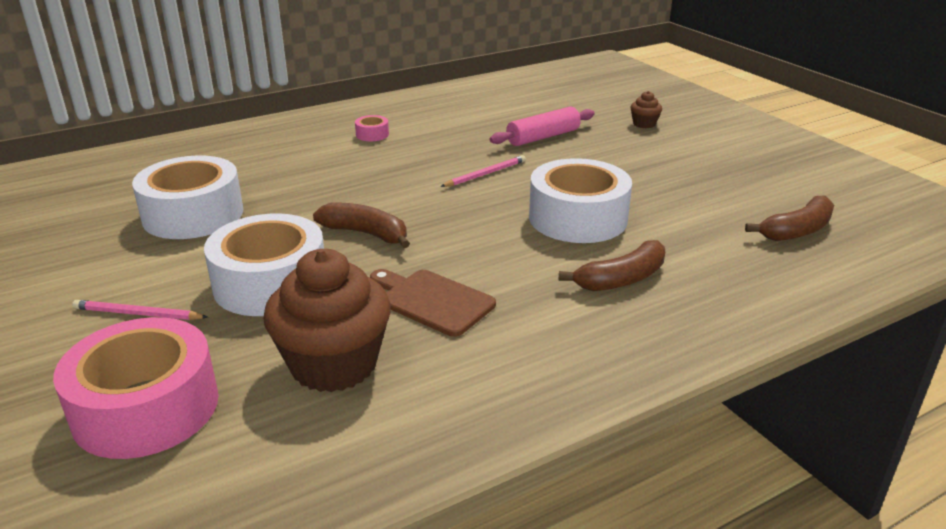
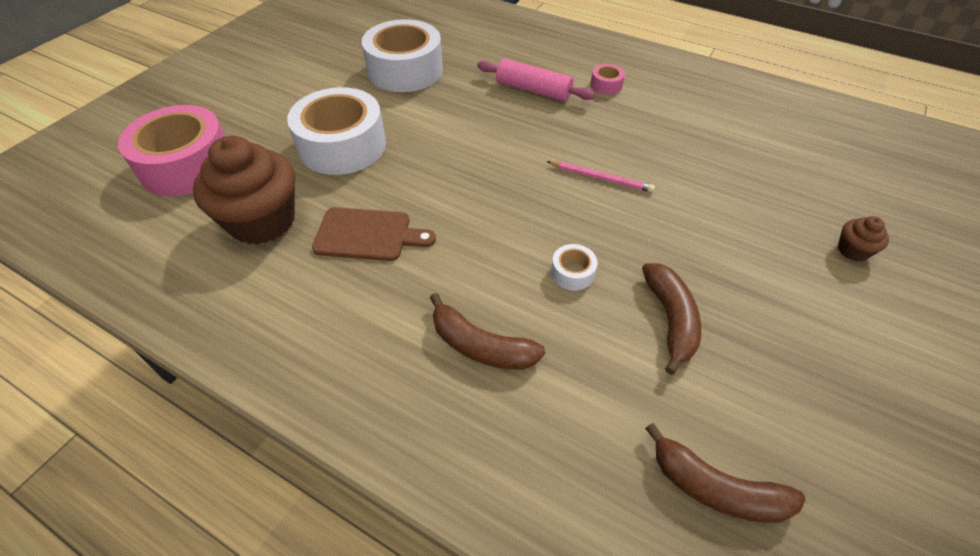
camera: 60 degrees right, 20 degrees up
pink pencil [72,300,208,320] -> none
brown banana [313,203,410,248] -> brown banana moved to [642,263,701,375]
brown cutting board [370,269,496,337] -> brown cutting board turned 90 degrees clockwise [312,207,436,261]
pink rolling pin [490,107,595,146] -> pink rolling pin moved to [477,59,595,101]
white tape [529,158,632,243] -> white tape [551,244,598,291], size x0.41

